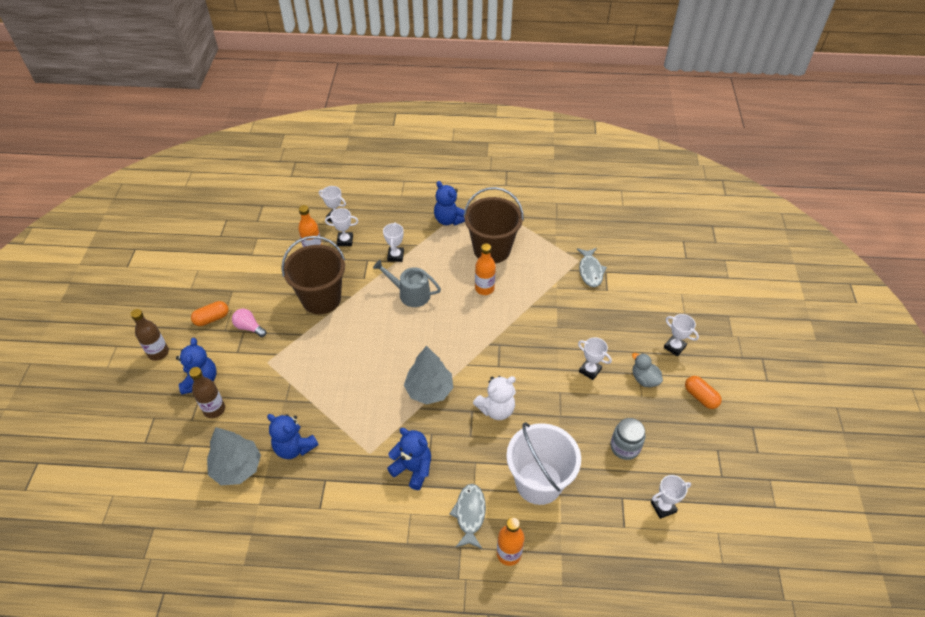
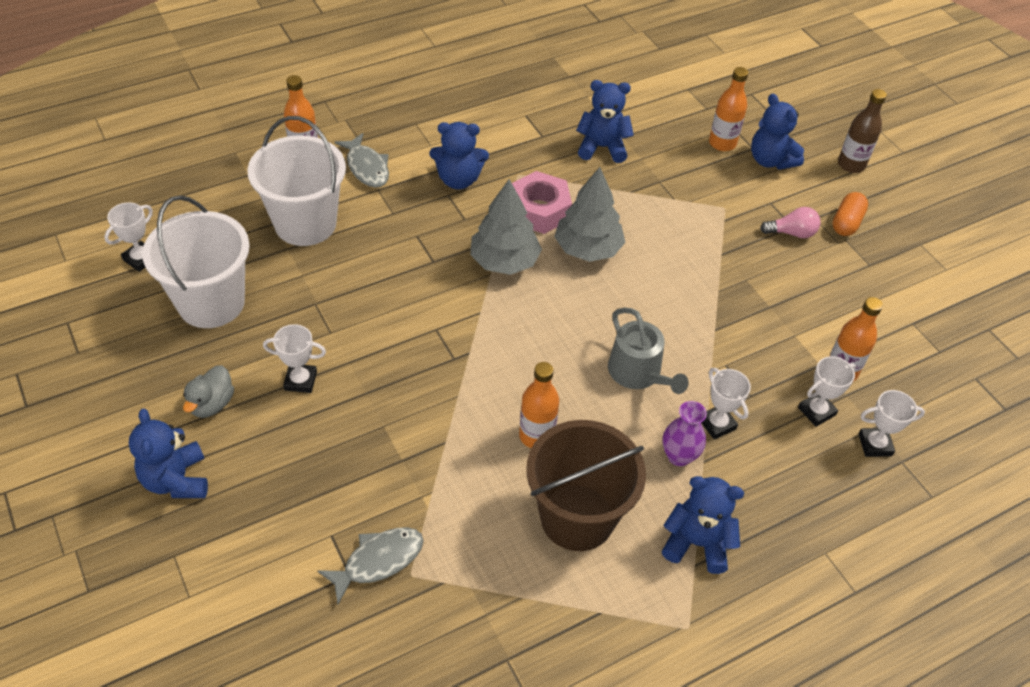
camera: 145 degrees right, 0 degrees up
brown bottle [189,367,225,418] -> orange bottle [709,67,748,151]
grey tree [207,427,261,485] -> grey tree moved to [554,167,626,262]
brown bucket [281,236,345,314] -> none
grey watering can [373,260,441,307] -> grey watering can turned 75 degrees clockwise [608,308,689,394]
white teddy bear [473,376,516,420] -> none
grey fish [577,248,607,287] -> grey fish turned 90 degrees clockwise [317,527,424,604]
grey jar [610,418,645,460] -> white bucket [142,195,250,328]
grey duck [632,353,663,387] -> grey duck turned 90 degrees clockwise [183,365,234,418]
white trophy [664,314,699,356] -> blue teddy bear [129,409,208,498]
orange capsule [685,376,722,409] -> none
none -> pink nut [512,171,572,234]
none -> purple vase [663,401,707,466]

